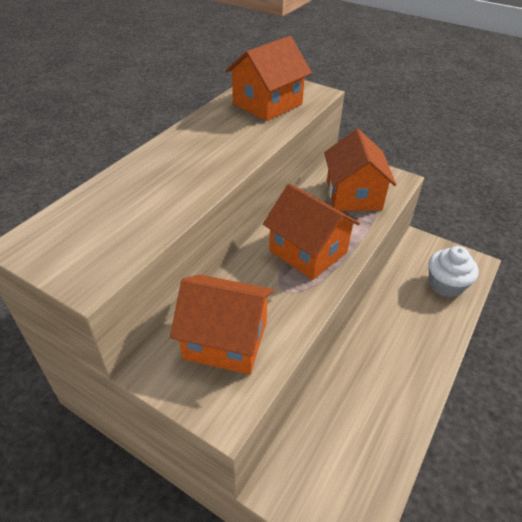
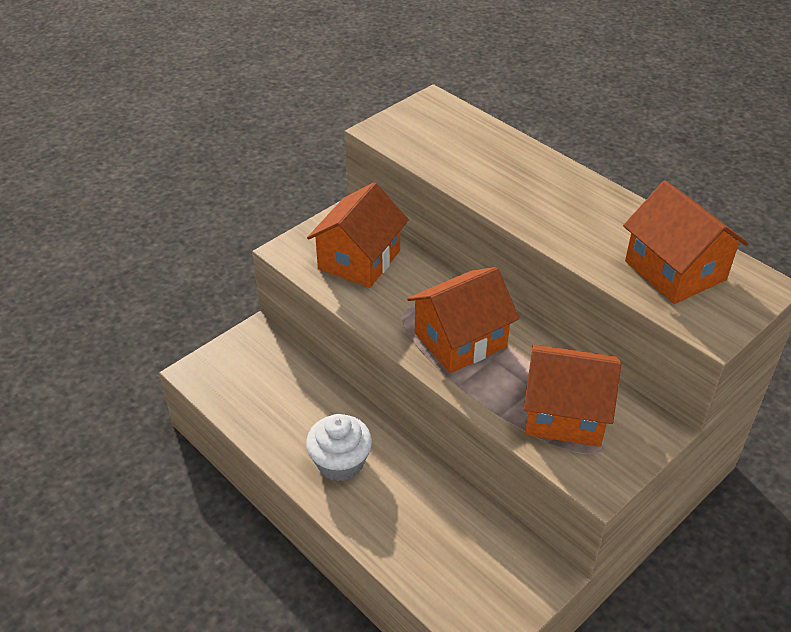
camera: 105 degrees right, 0 degrees up
white cupcake [428,246,479,297] -> white cupcake moved to [306,414,372,481]

